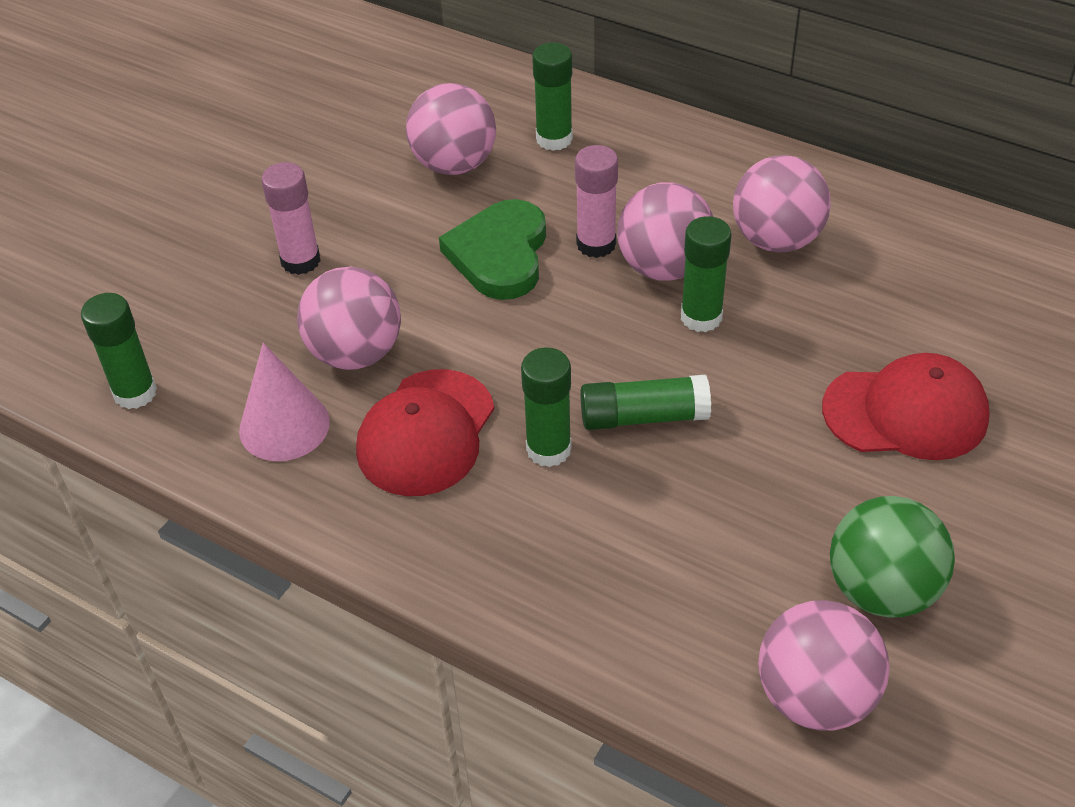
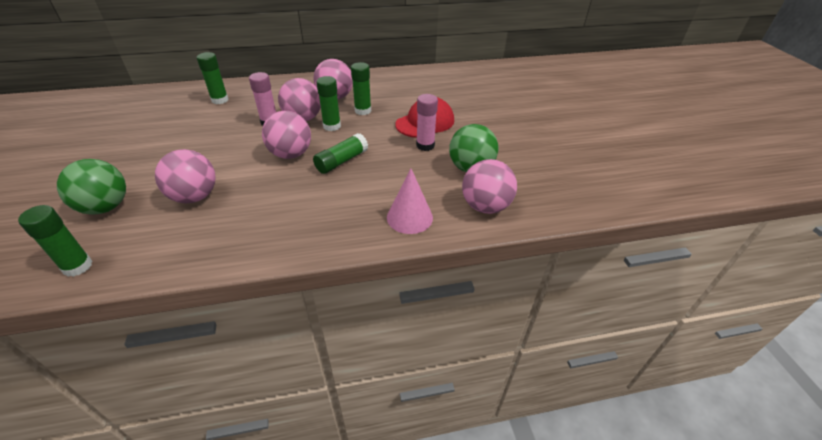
camera: 45 degrees left, 5 degrees down
pink cone [239,343,330,461] -> pink cone moved to [387,168,433,234]
pink glue stick [261,162,321,275] -> pink glue stick moved to [416,94,438,151]
red cap [356,369,494,496] -> none
pink ball [406,83,496,175] -> pink ball moved to [262,111,311,159]
green heart [439,199,546,300] -> none
green glue stick [521,347,572,467] -> green glue stick moved to [351,62,371,115]
none -> green ball [57,159,126,215]

